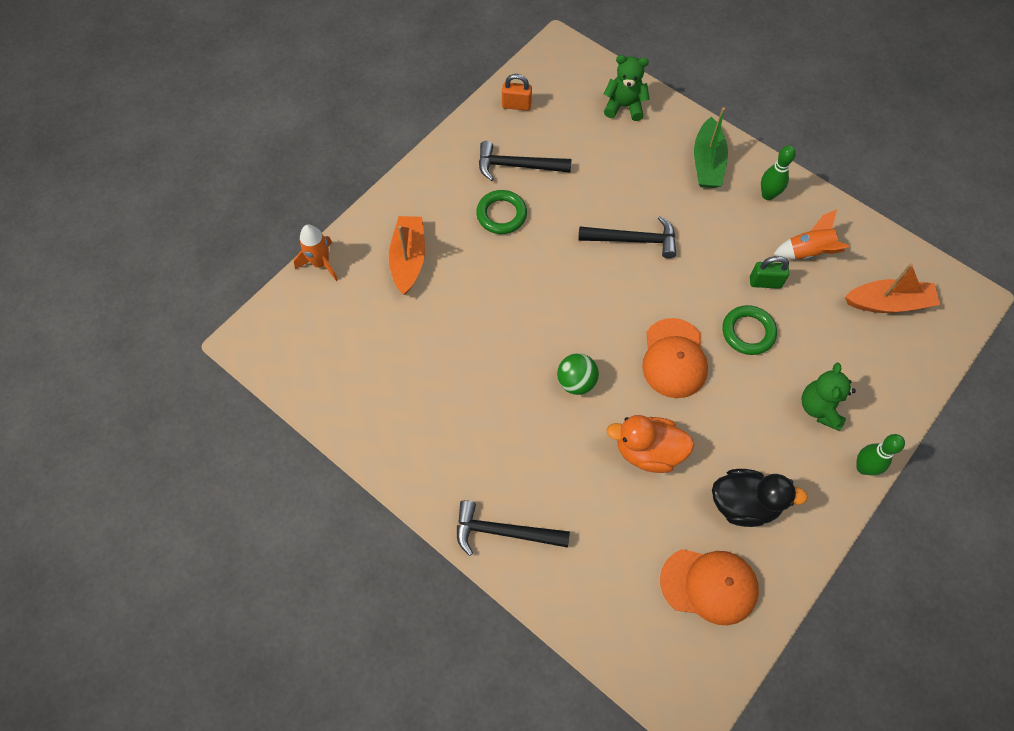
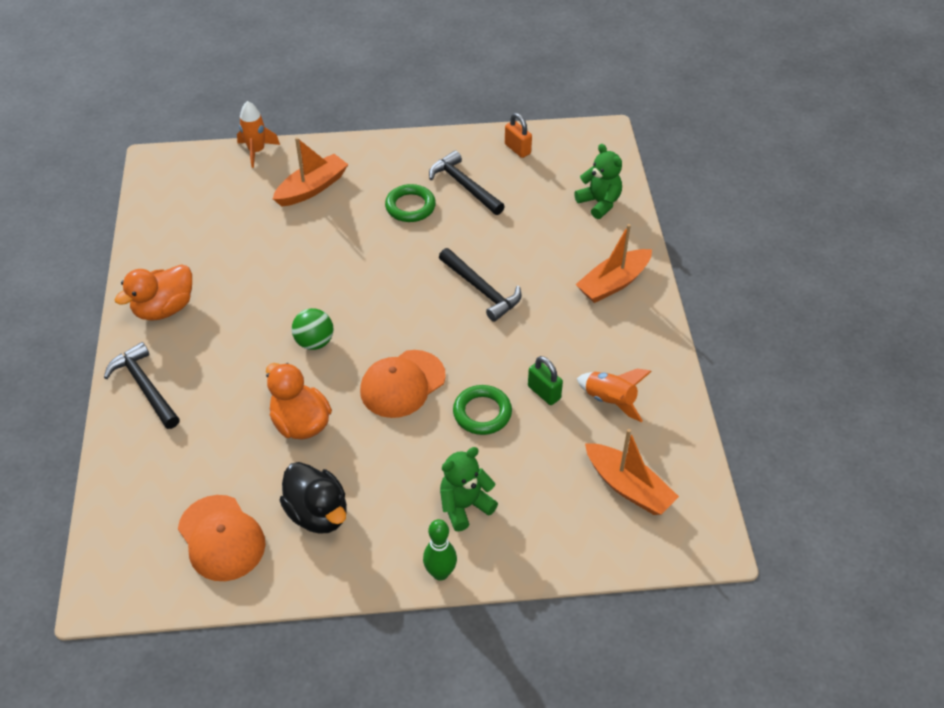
camera: 45 degrees right, 15 degrees down
green boat [694,107,728,188] -> orange boat [575,224,652,303]
green bowling pin [761,145,796,200] -> none
none -> orange duck [114,264,192,321]

